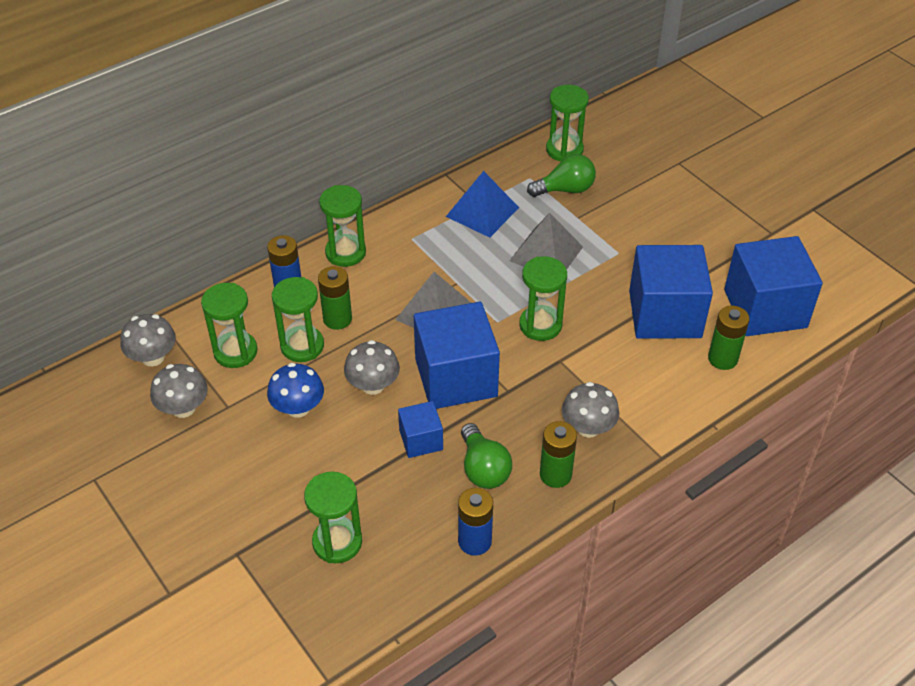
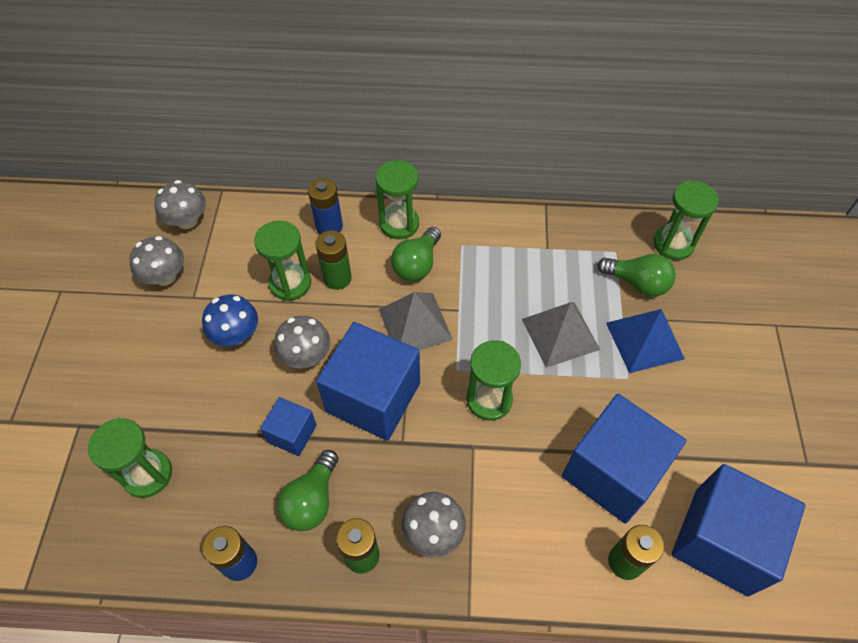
camera: 40 degrees right, 10 degrees up
green hourglass [201,283,257,368] -> none
blue pyramid [446,171,519,238] -> blue pyramid moved to [606,309,685,373]
none -> green light bulb [391,227,441,281]

